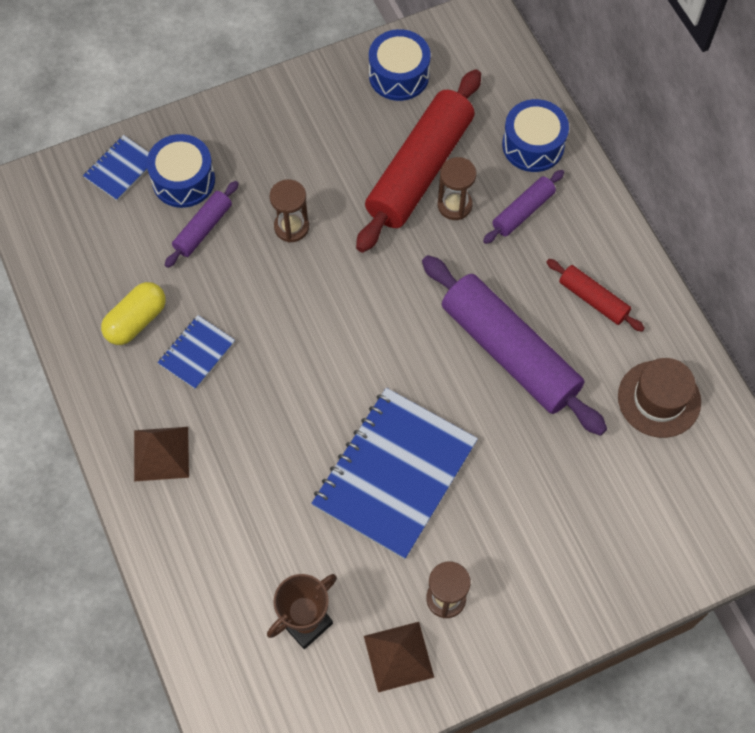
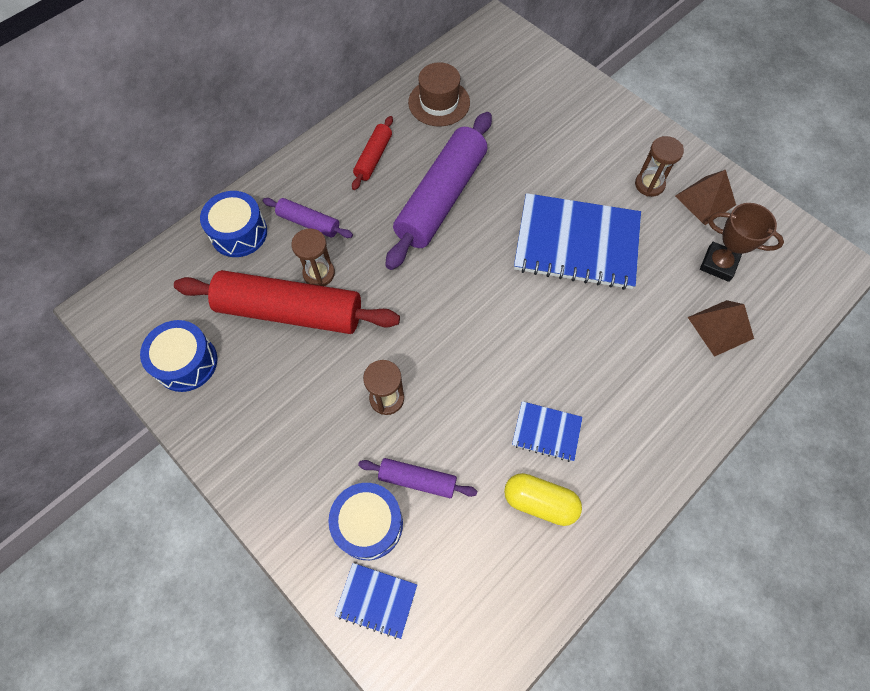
camera: 110 degrees left, 0 degrees up
brown pyramid [134,427,189,481] -> brown pyramid moved to [688,300,754,357]

